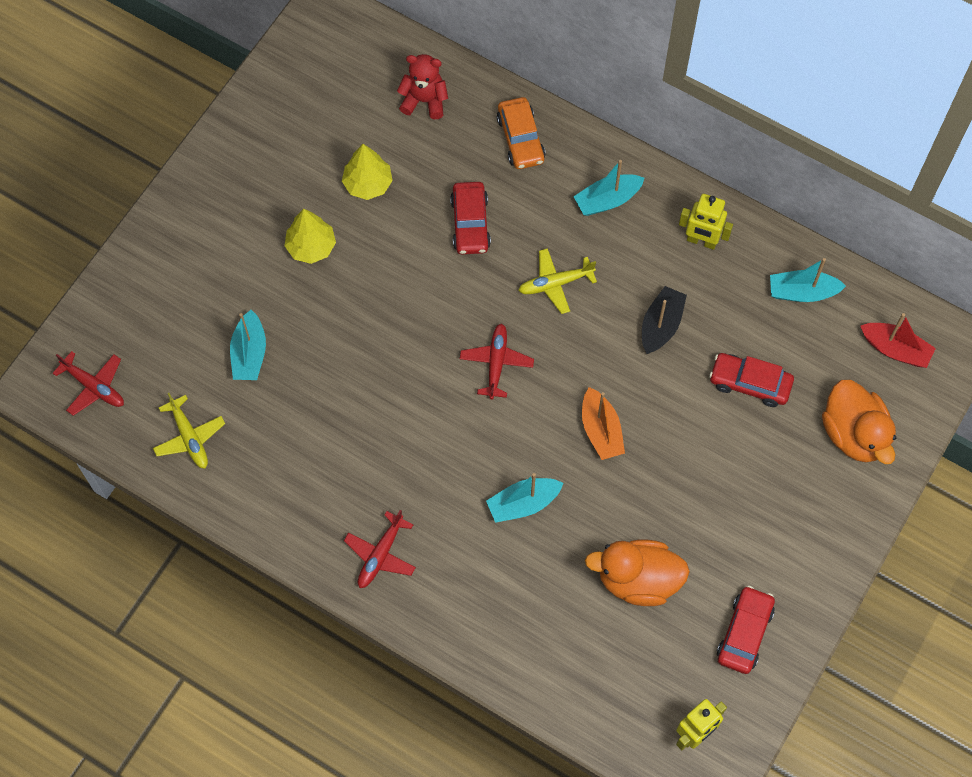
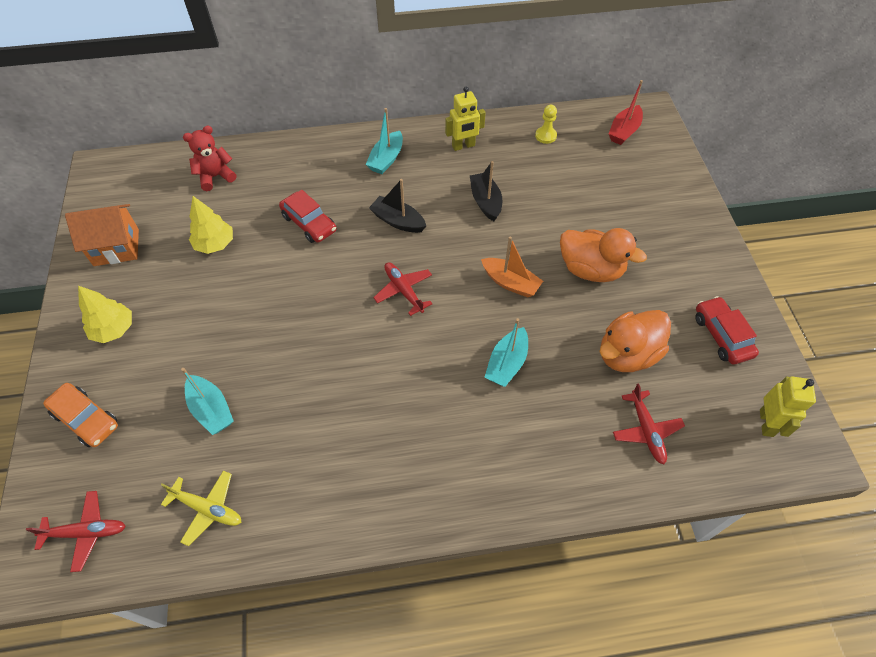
camera: 40 degrees left, 10 degrees down
yellow tree [284,209,336,264] -> yellow tree moved to [78,286,132,343]
red plane [344,510,416,588] -> red plane moved to [613,383,685,464]
orange car [497,97,546,169] -> orange car moved to [43,383,118,447]
yellow plane [518,248,597,314] -> black boat [369,179,426,233]
red car [709,353,794,407] -> none
turquoise boat [770,258,846,302] -> yellow pawn [535,105,557,144]
orange duck [822,380,896,464] -> orange duck moved to [560,228,647,282]
red boat [860,313,936,368] -> red boat turned 135 degrees clockwise [609,80,643,145]
none -> orange house [65,204,139,266]

